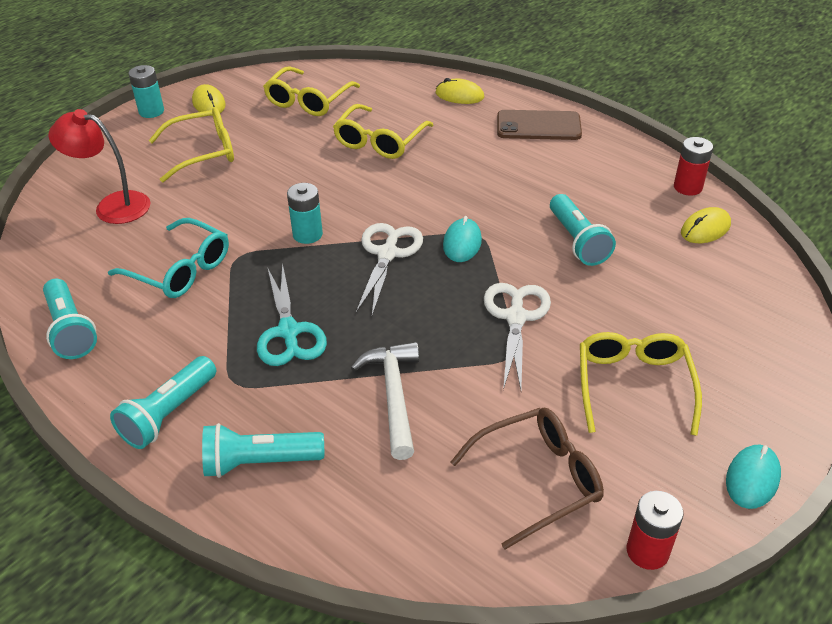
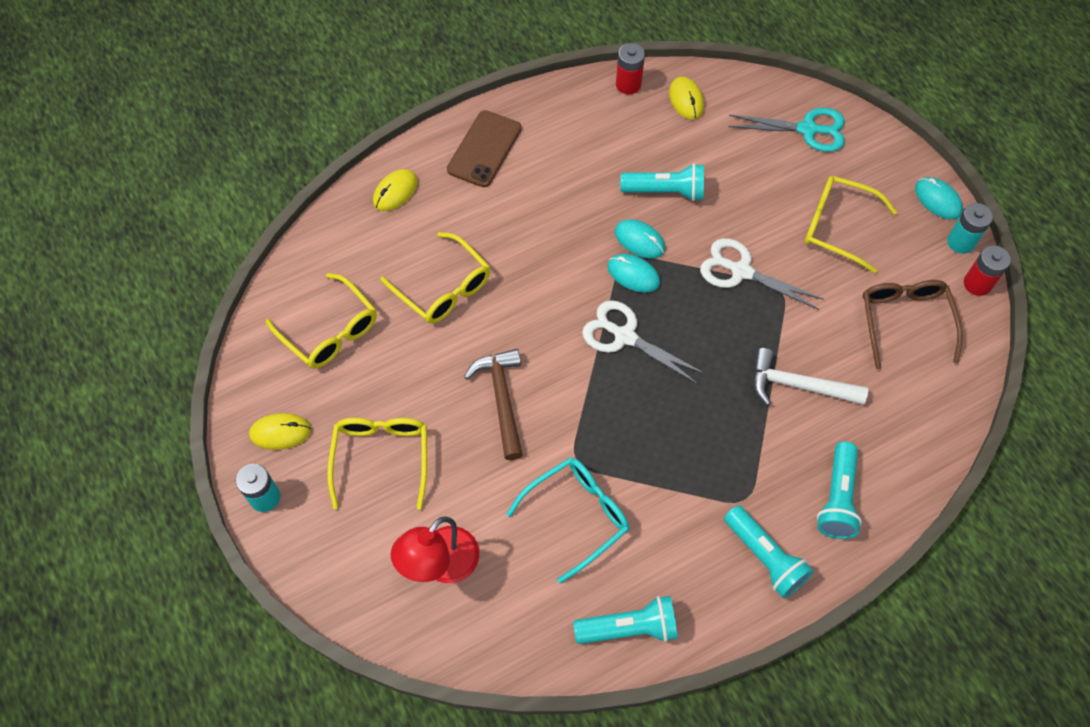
camera: 70 degrees left, 20 degrees up
turquoise scissors [257,263,327,366] -> turquoise scissors moved to [728,108,845,152]
turquoise battery [287,183,323,244] -> turquoise battery moved to [947,203,993,254]
none -> brown hammer [464,349,523,460]
none -> turquoise mouse [615,219,665,259]

